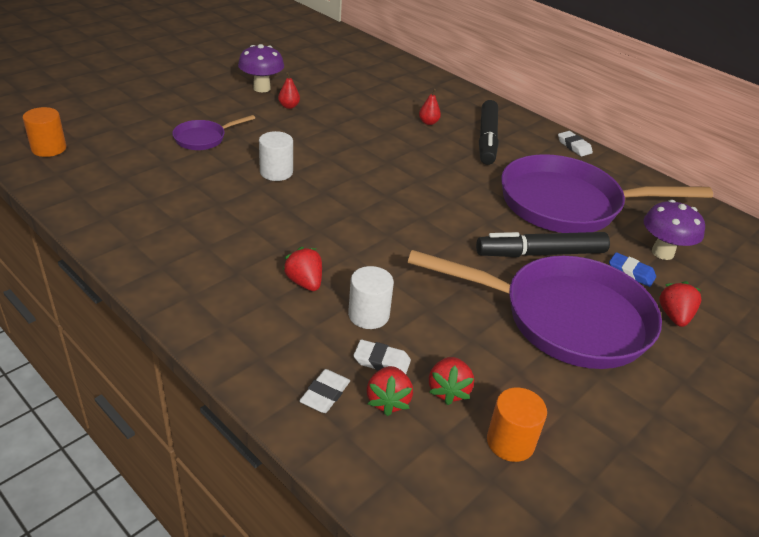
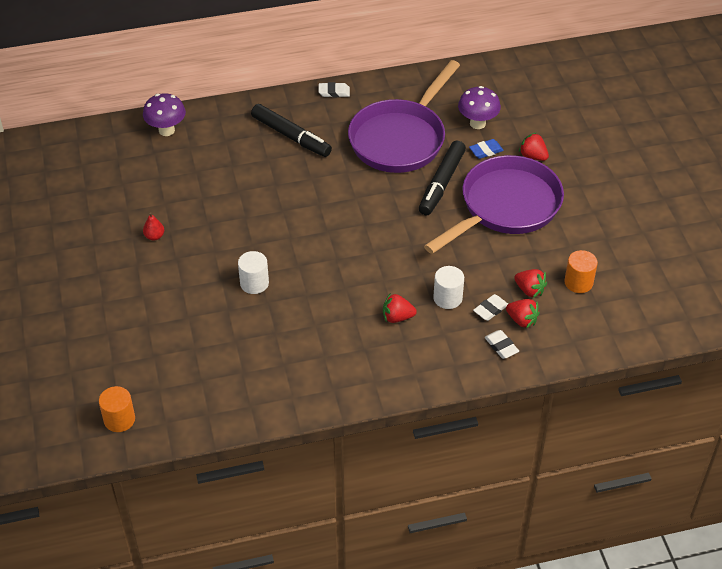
camera: 55 degrees left, 10 degrees up
purple pan [172,115,255,150] -> none
purple mushroom [238,44,284,92] -> purple mushroom moved to [143,93,186,136]
red pear [419,89,441,125] -> none

